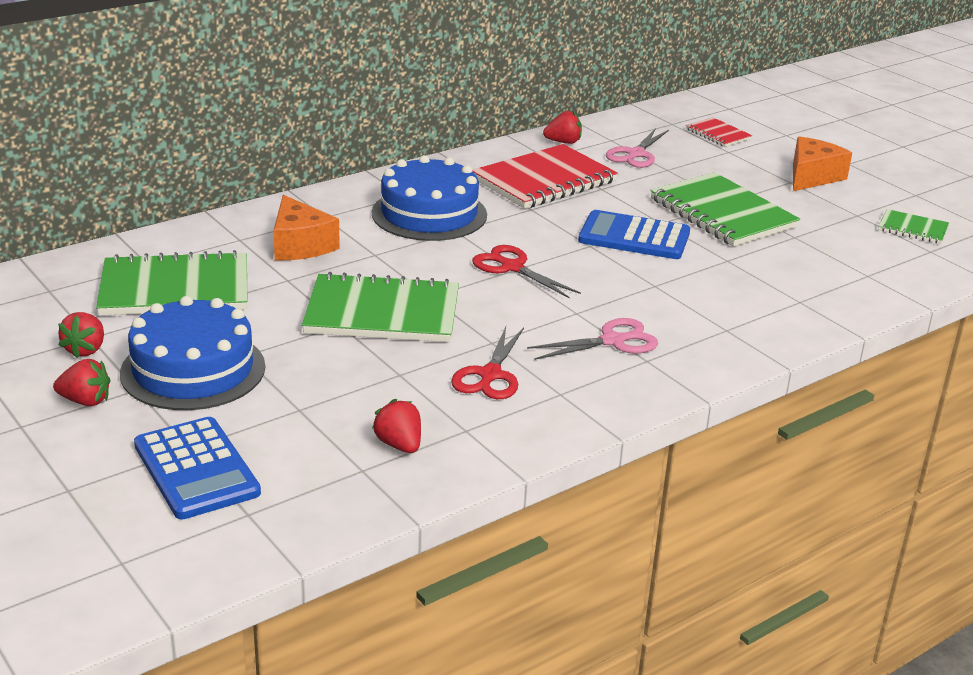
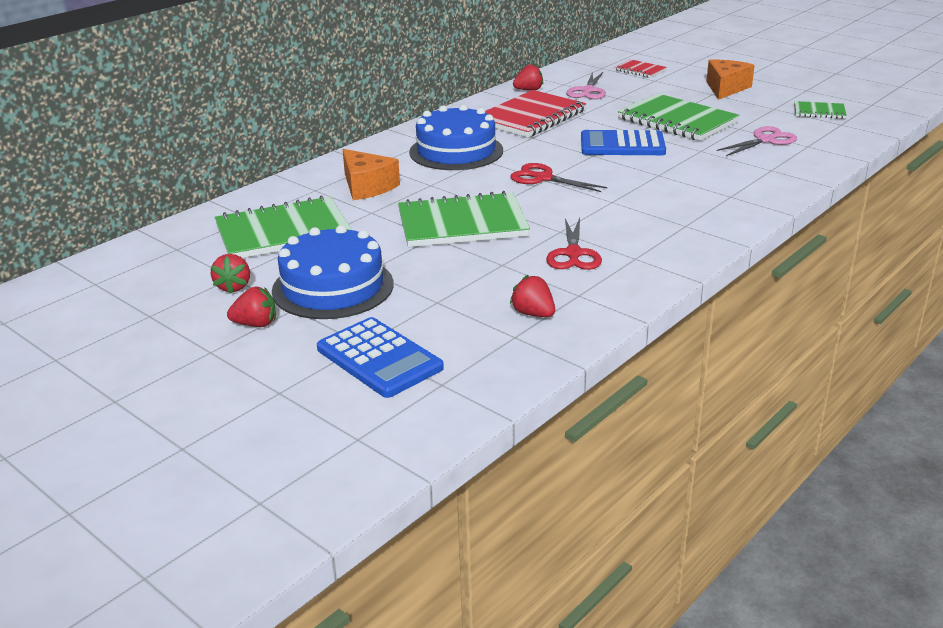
camera: 10 degrees left, 0 degrees up
pink scissors [527,318,658,360] -> pink scissors moved to [717,126,797,156]

